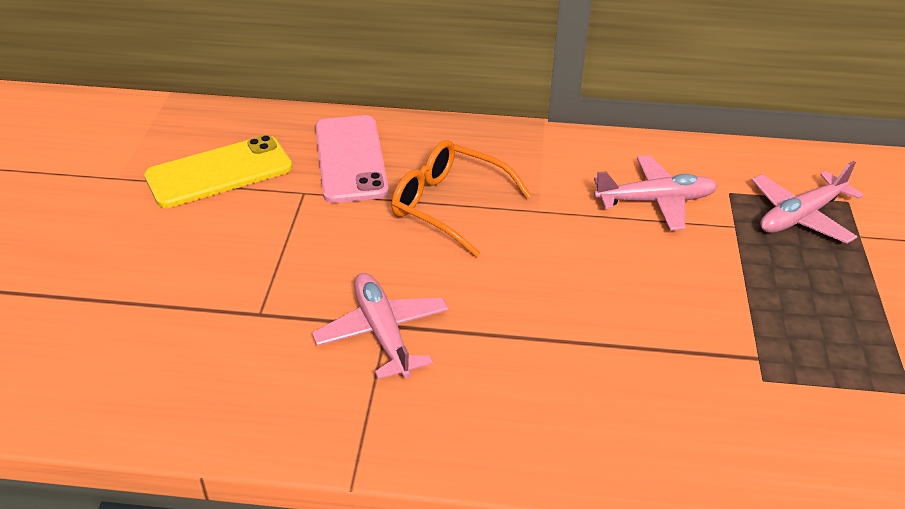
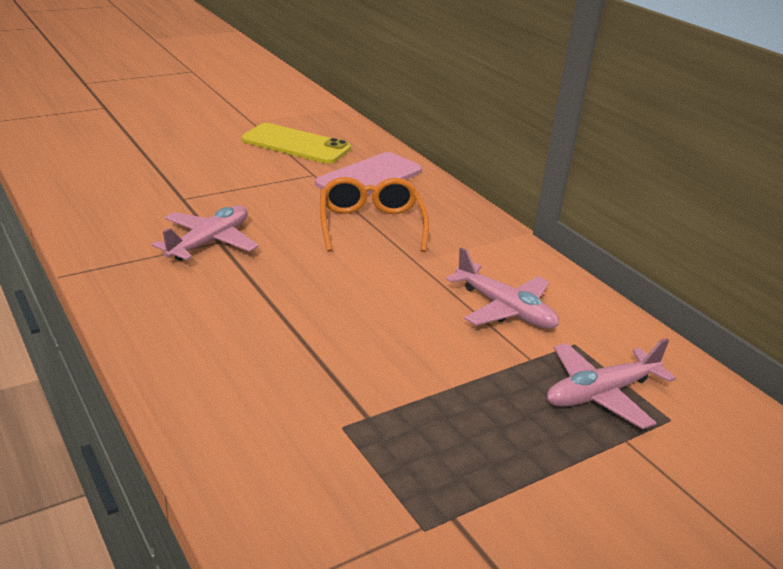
camera: 50 degrees right, 10 degrees down
pink plane [752,161,864,244] -> pink plane turned 45 degrees counterclockwise [547,338,676,429]

